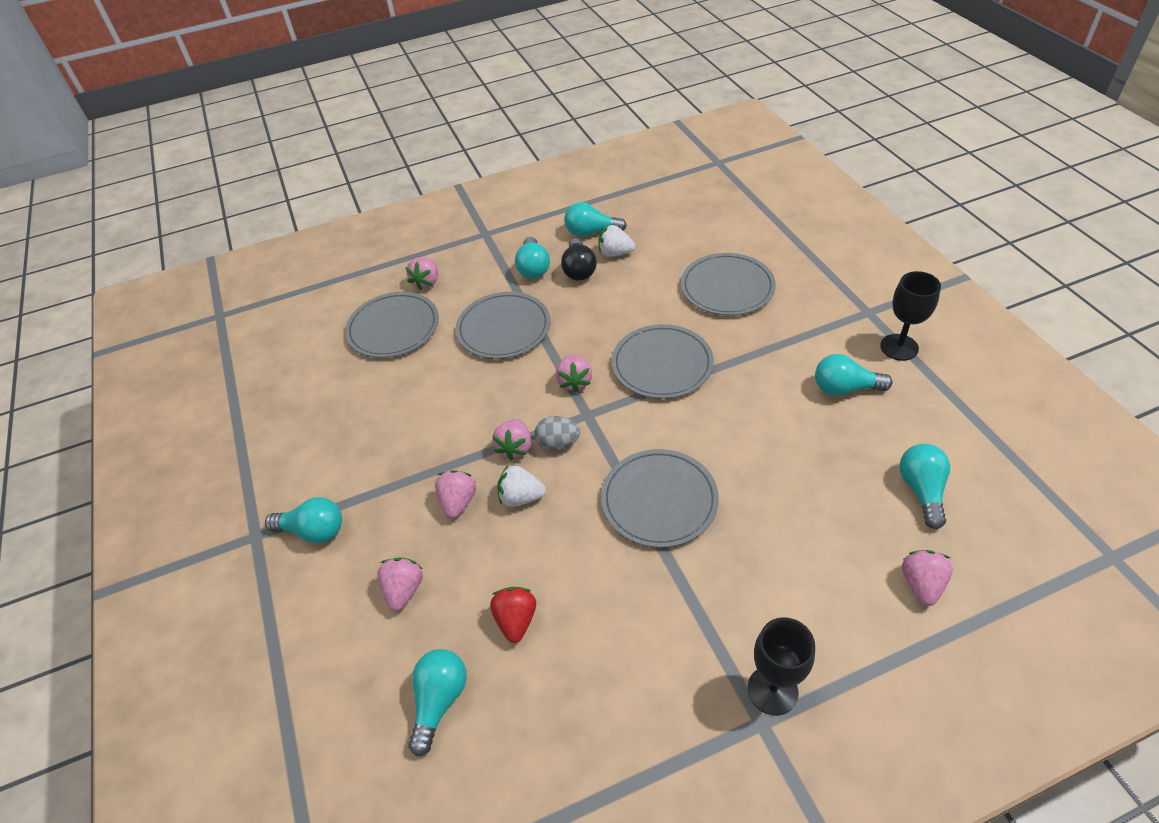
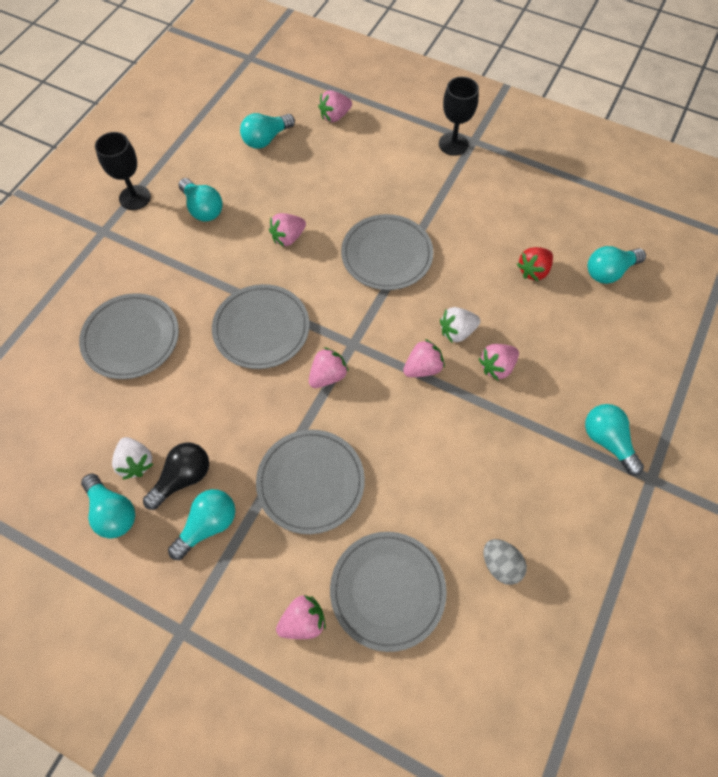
camera: 135 degrees left, 15 degrees up
pink strawberry [377,558,423,611] -> pink strawberry moved to [269,213,306,247]
white strawberry [497,465,546,507] -> white strawberry turned 105 degrees clockwise [440,307,480,342]
grey egg [534,416,580,451] -> grey egg moved to [484,539,527,585]

